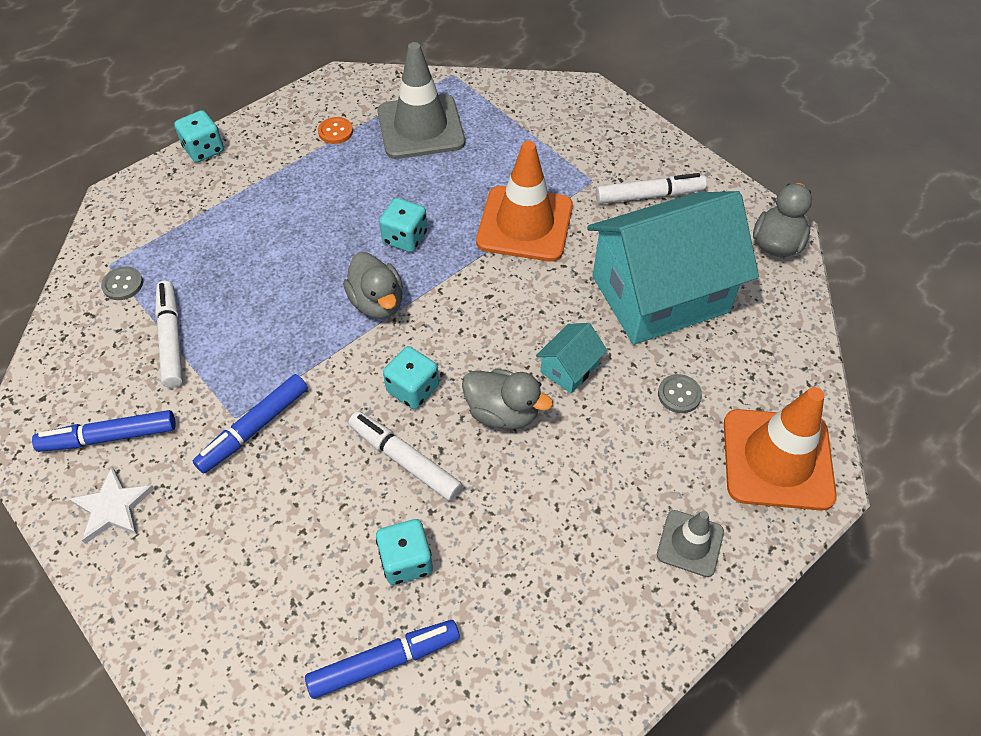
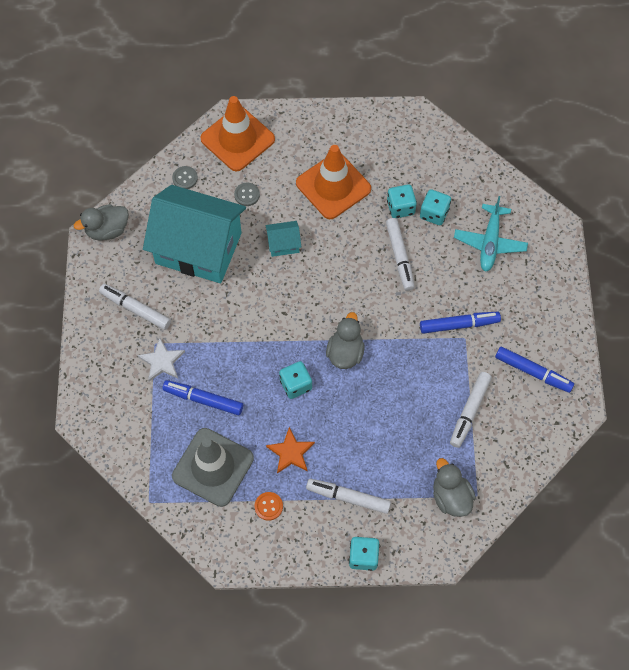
camera: 140 degrees left, 10 degrees up
white star [69,467,155,544] -> white star moved to [137,338,185,382]
grey button [101,267,143,300] -> grey button moved to [172,166,198,189]
blue marker [305,620,460,699] -> blue marker moved to [162,380,243,415]
turquoise dice [383,346,439,409] -> turquoise dice moved to [387,184,417,218]
grey duck [462,369,553,430] -> grey duck moved to [433,458,476,517]
orange traffic cone [476,141,573,262] -> orange traffic cone moved to [296,145,371,219]
grey traffic cone [657,510,724,577] -> none
none -> orange star [266,427,315,474]
none -> white marker [306,479,391,514]
none -> turquoise plane [454,196,528,272]

